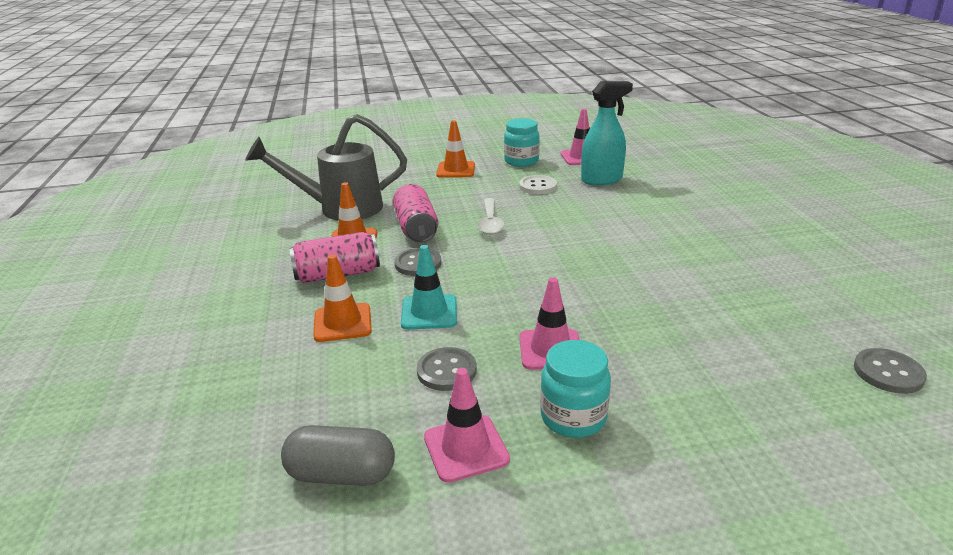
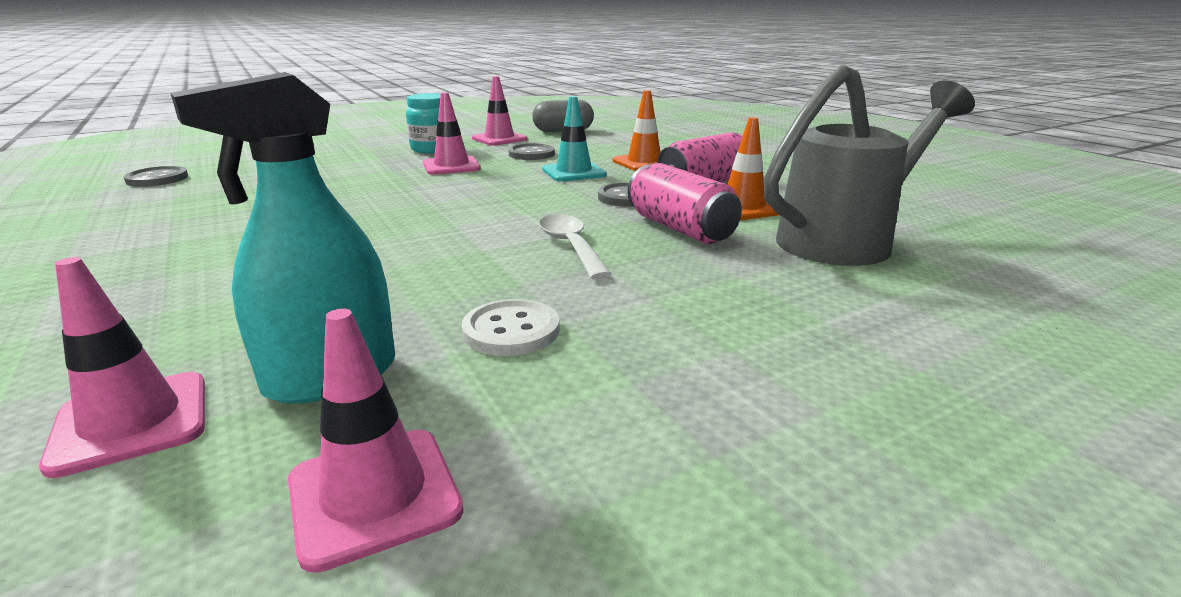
camera: 160 degrees right, 5 degrees down
orange traffic cone [436,120,475,178] -> none
turquoise jar [504,118,540,167] -> none
none -> pink traffic cone [39,257,205,478]

